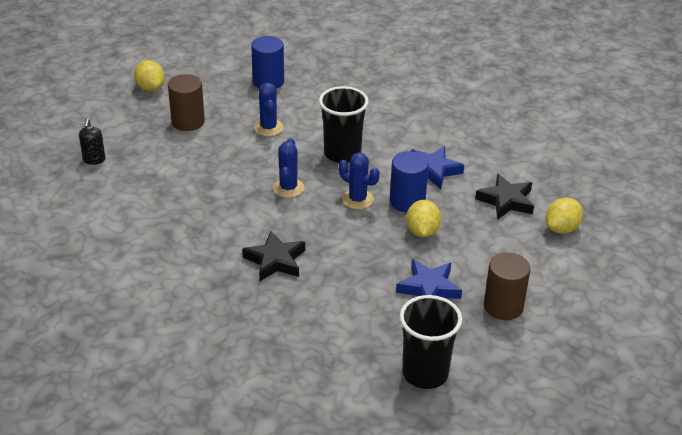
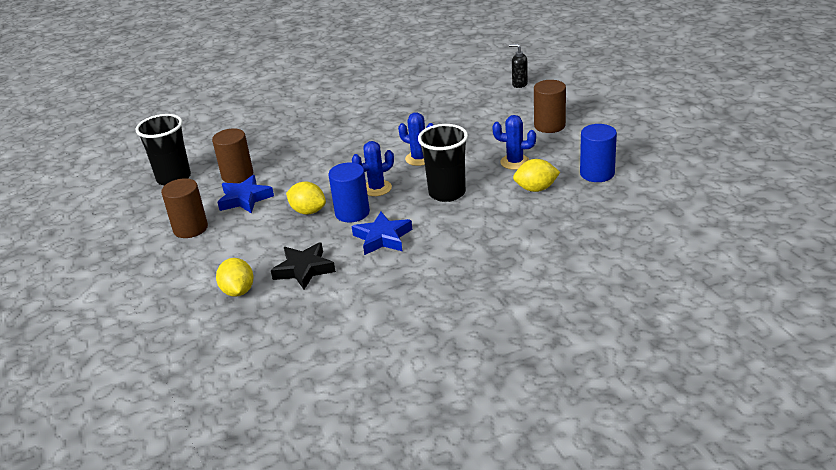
camera: 120 degrees right, 5 degrees down
yellow lemon [134,60,165,92] -> yellow lemon moved to [513,159,560,192]
black star [242,231,305,281] -> none
none -> brown cylinder [212,129,253,183]

